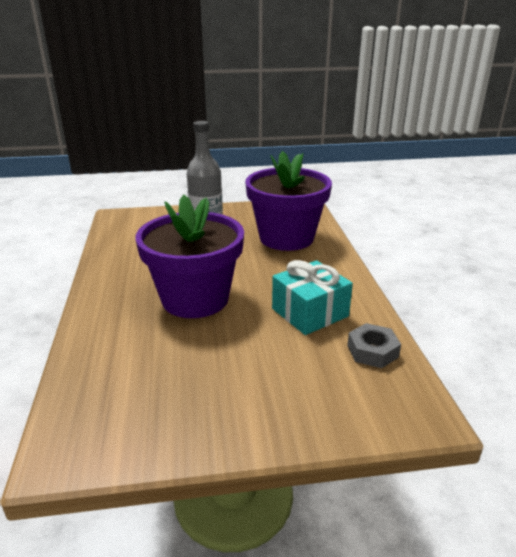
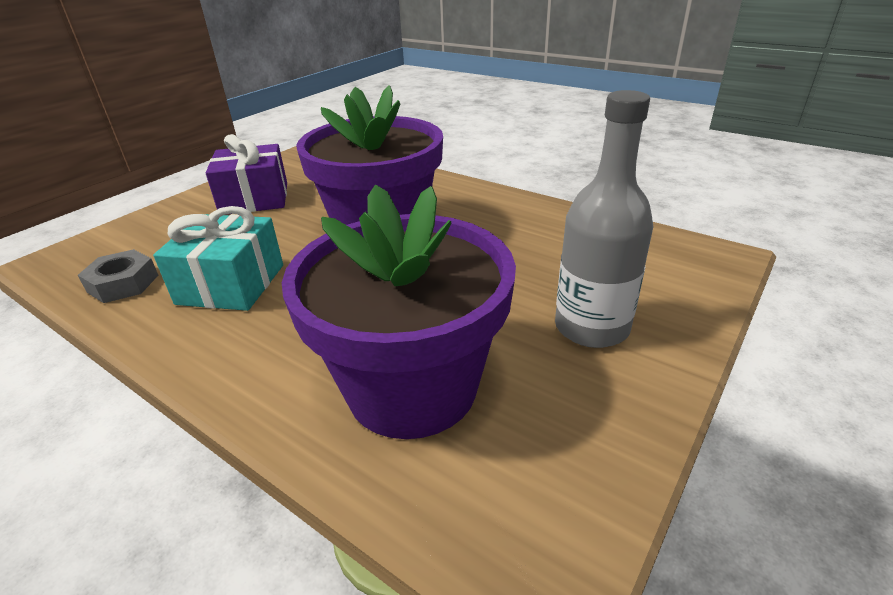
camera: 135 degrees right, 5 degrees up
none -> purple gift [205,134,287,215]

